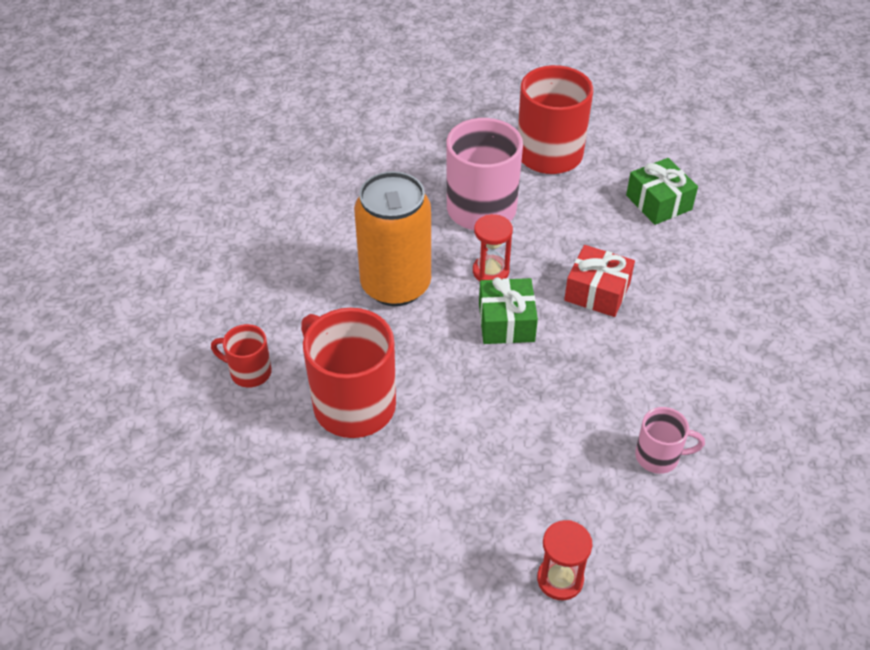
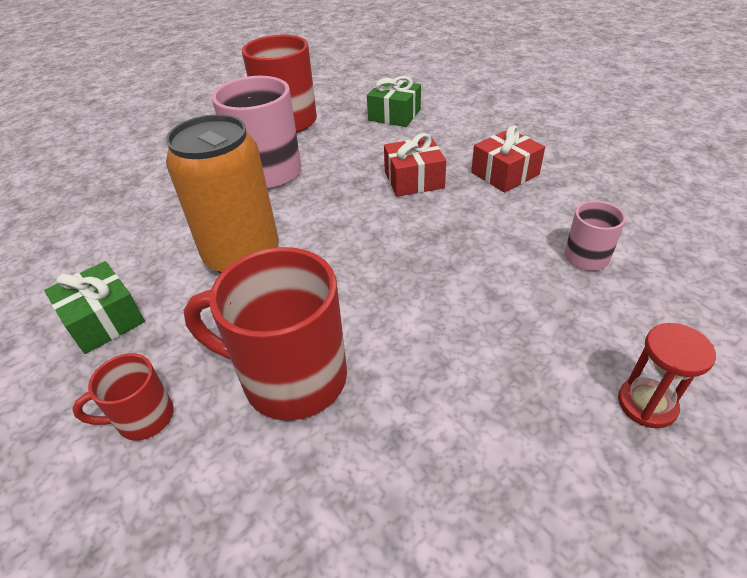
camera: 35 degrees left, 5 degrees down
red hourglass [473,214,513,281] -> none
green gift [479,277,538,344] -> green gift moved to [44,261,145,354]
none -> red gift [471,125,545,192]

